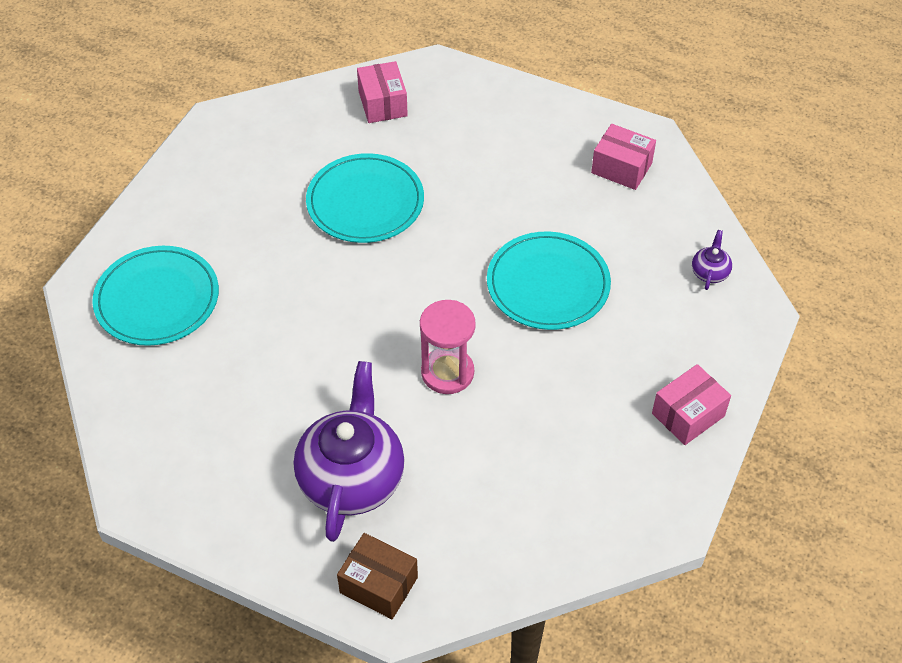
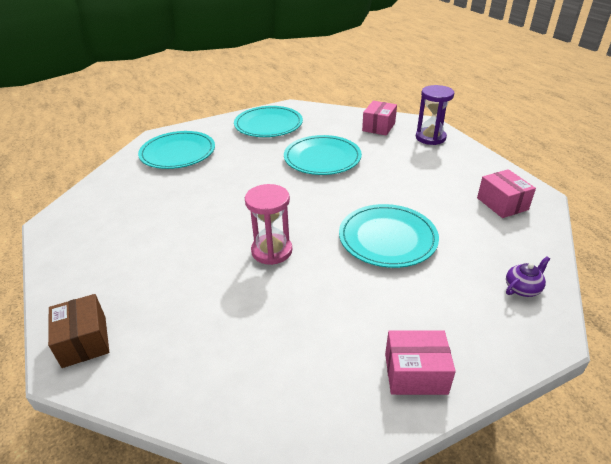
camera: 40 degrees right, 15 degrees down
purple teapot [294,361,405,542] -> none
none -> turquoise plate [234,106,303,137]
none -> purple hourglass [416,85,454,145]

